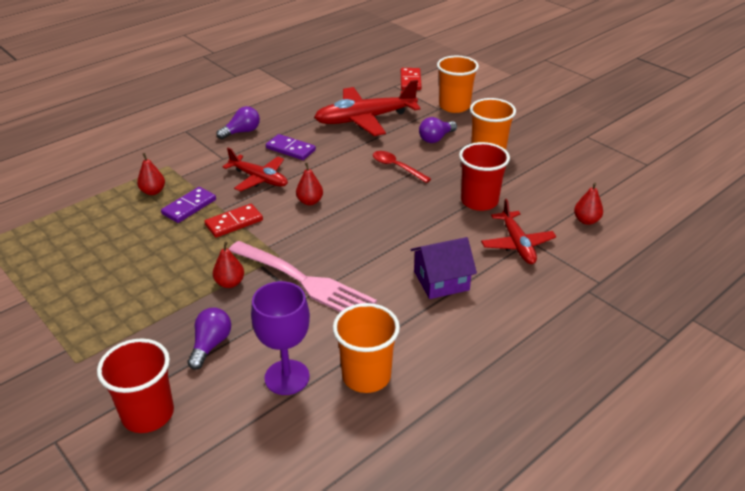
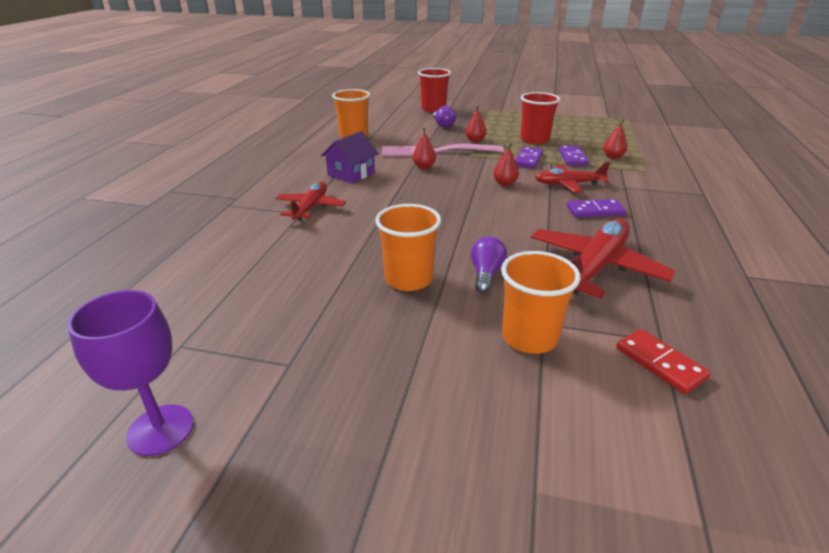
camera: 145 degrees right, 5 degrees down
red domino [204,204,263,238] -> purple domino [515,147,543,168]
purple light bulb [216,106,260,139] -> none
purple goblet [251,281,310,395] -> purple goblet moved to [67,290,194,456]
red spoon [373,151,431,183] -> none
red cup [459,142,510,211] -> red cup moved to [520,92,560,144]
red plane [481,199,556,264] -> red plane turned 60 degrees clockwise [276,182,346,221]
red pear [574,183,603,225] -> red pear moved to [412,128,436,169]

